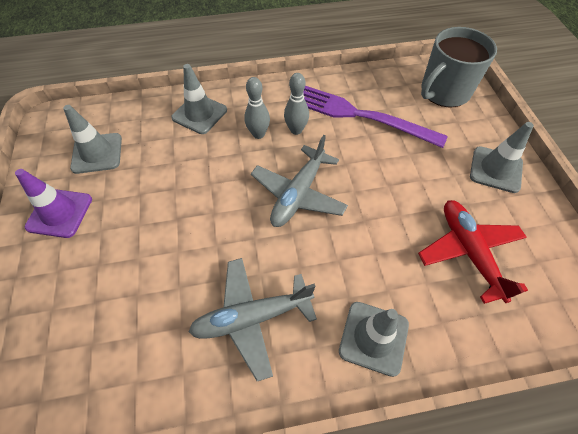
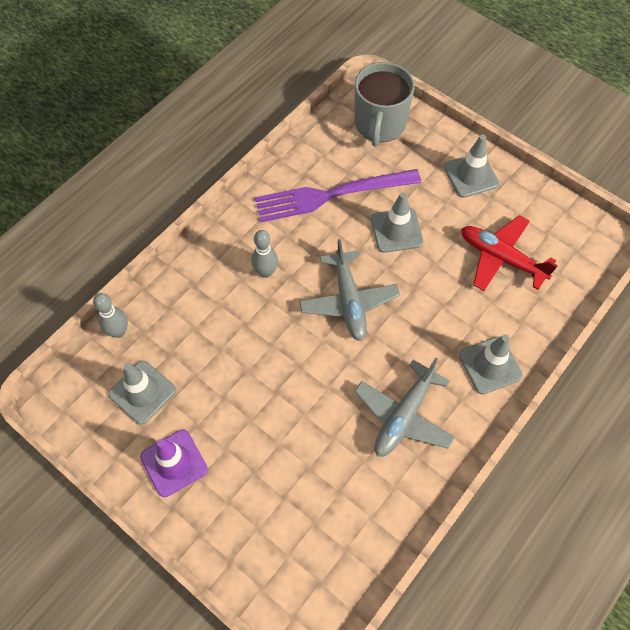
camera: 40 degrees left, 5 degrees up
grey traffic cone [171,64,227,134] -> grey traffic cone moved to [371,192,423,253]
grey bowling pin [284,73,309,135] -> grey bowling pin moved to [93,293,128,338]

